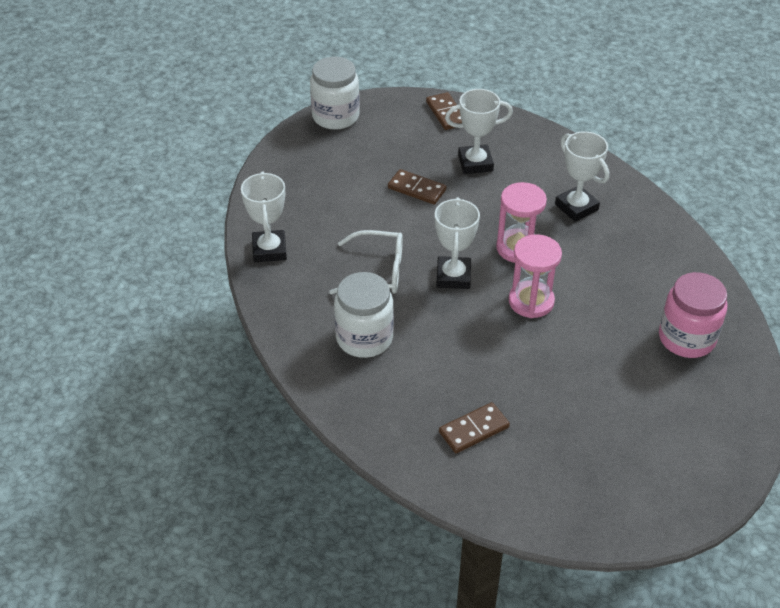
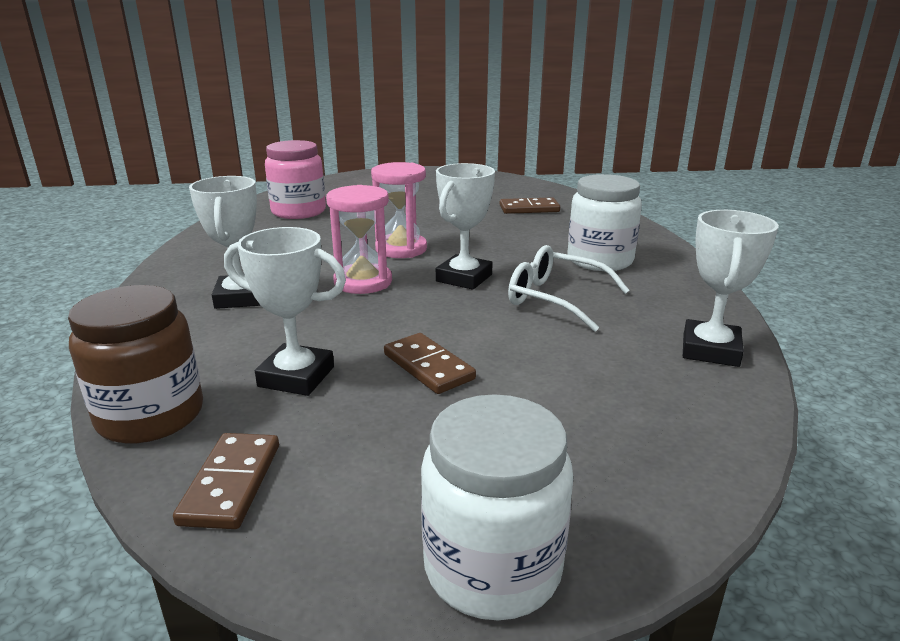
camera: 155 degrees left, 20 degrees down
none -> brown jar [68,285,203,443]

